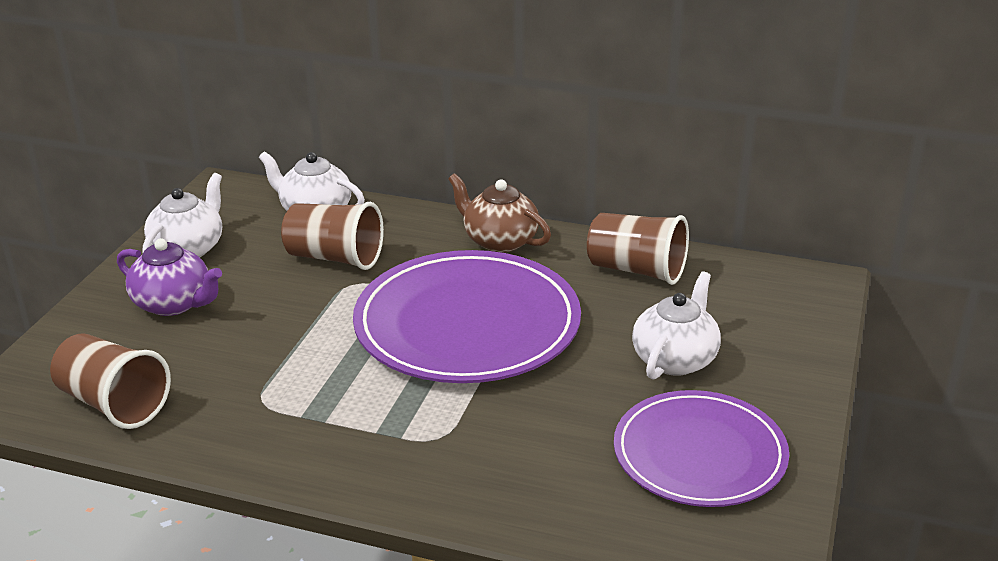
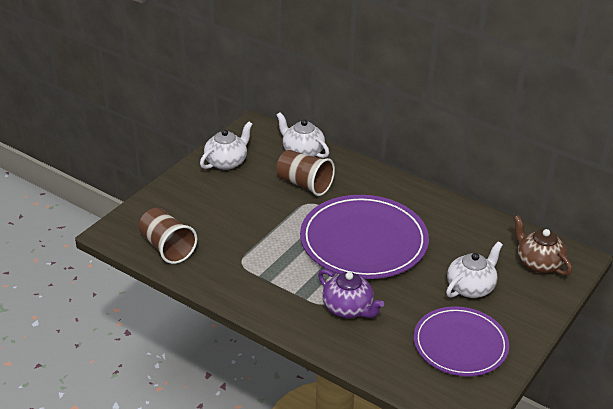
camera: 15 degrees right, 5 degrees up
purple teapot [117,238,222,316] -> purple teapot moved to [318,269,384,318]
brown teapot [448,173,551,253] -> brown teapot moved to [514,215,572,276]
brown cup [587,213,689,285] -> none

